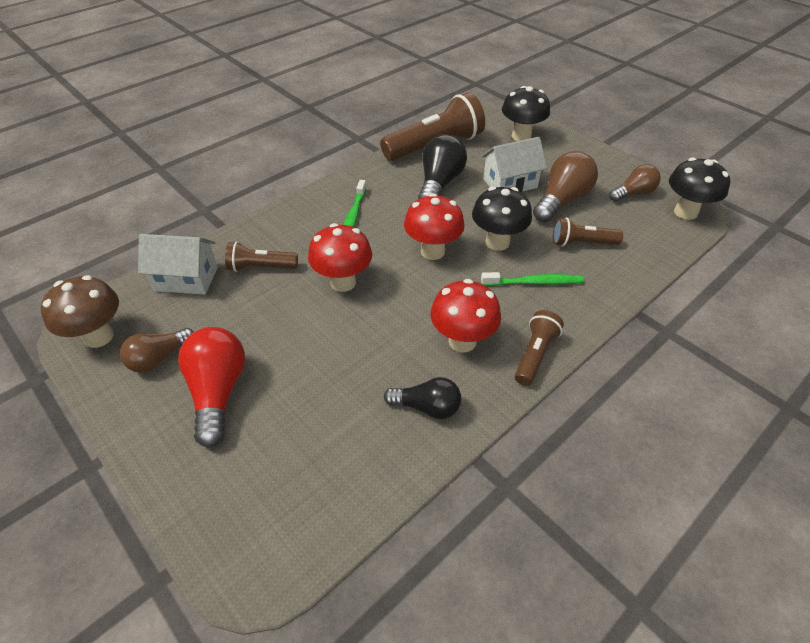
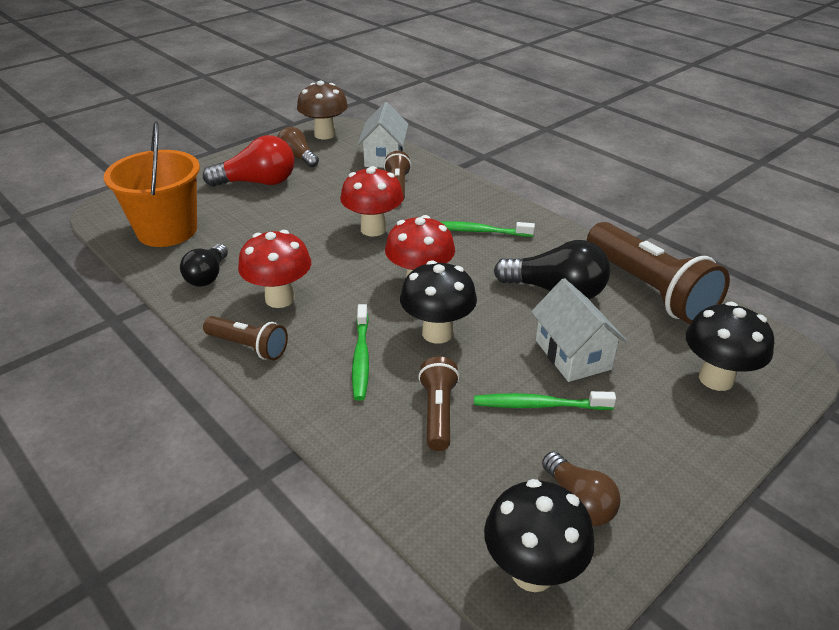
camera: 90 degrees right, 10 degrees down
brown light bulb [533,151,598,222] -> green toothbrush [474,391,616,410]
none -> orange bucket [104,121,200,247]

